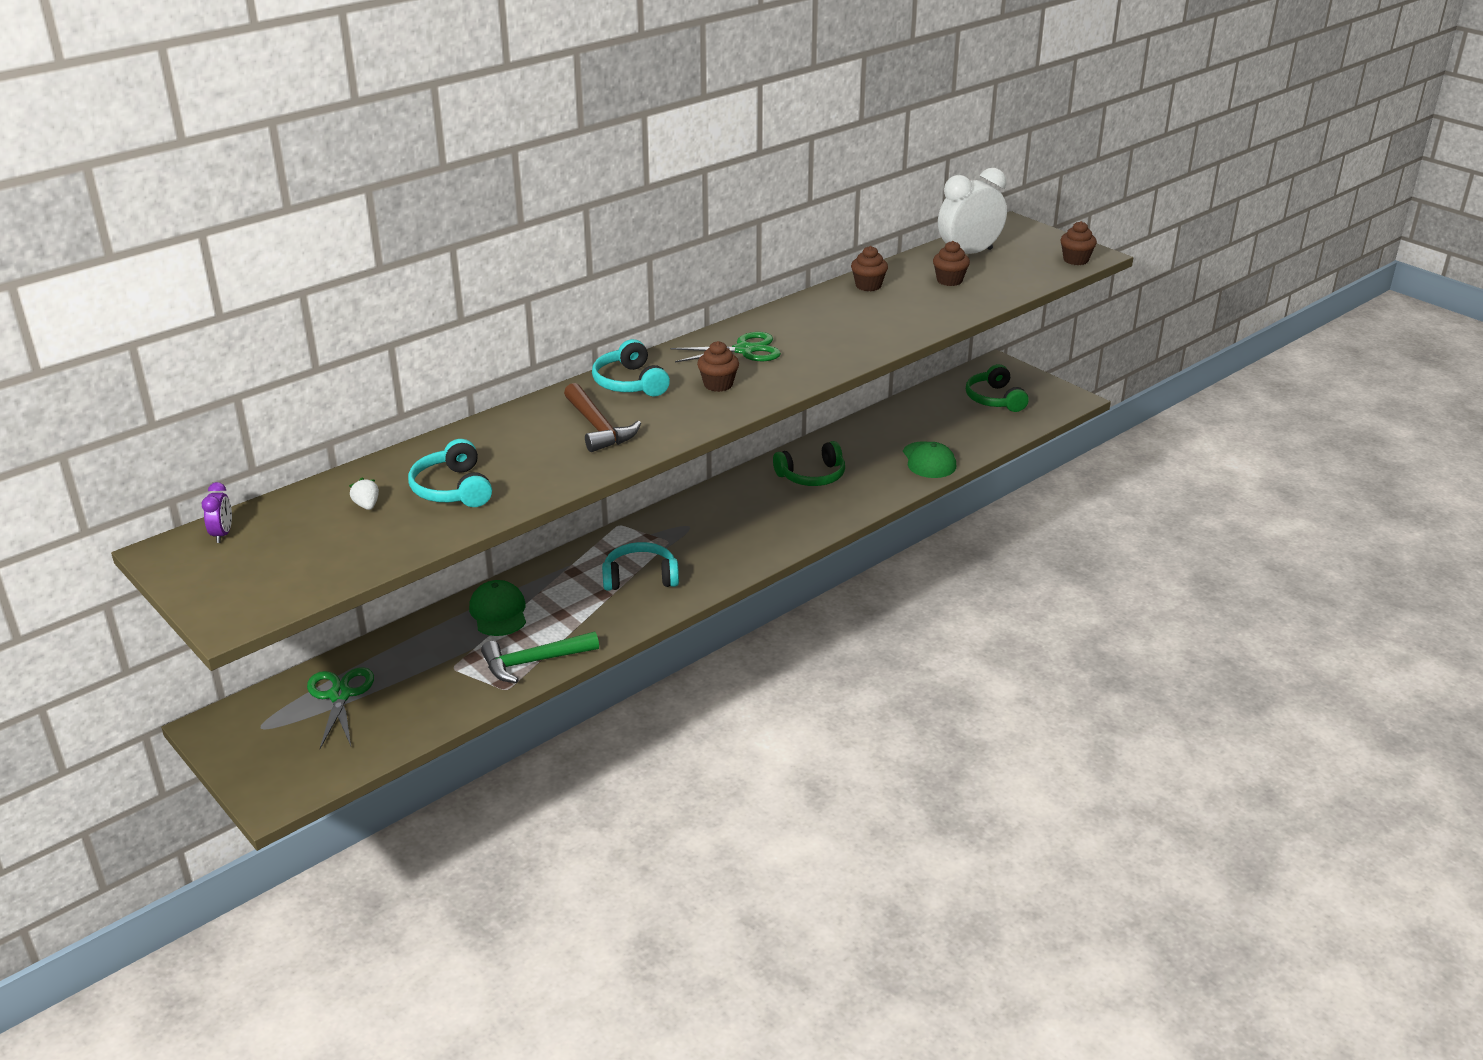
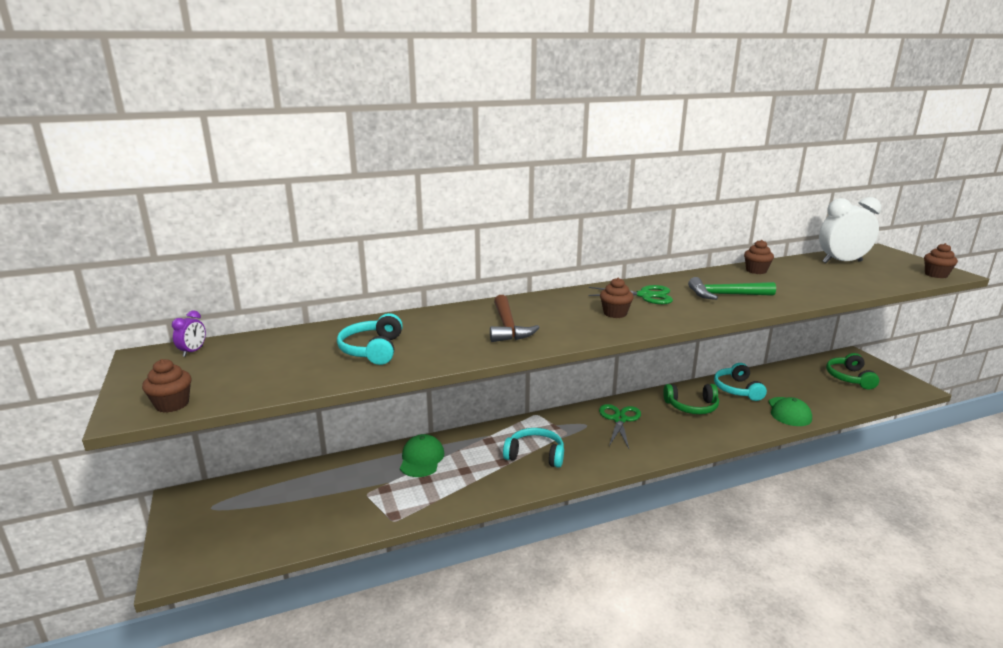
camera: 20 degrees right, 10 degrees down
green scissors [307,667,374,749] -> green scissors moved to [599,404,641,449]
white strawberry [349,477,379,510] -> none
green hammer [481,632,599,683] -> green hammer moved to [688,277,776,300]
turquoise headphones [592,339,670,397] -> turquoise headphones moved to [714,363,767,401]
brown cupcake [933,241,970,286] -> brown cupcake moved to [142,359,191,413]

